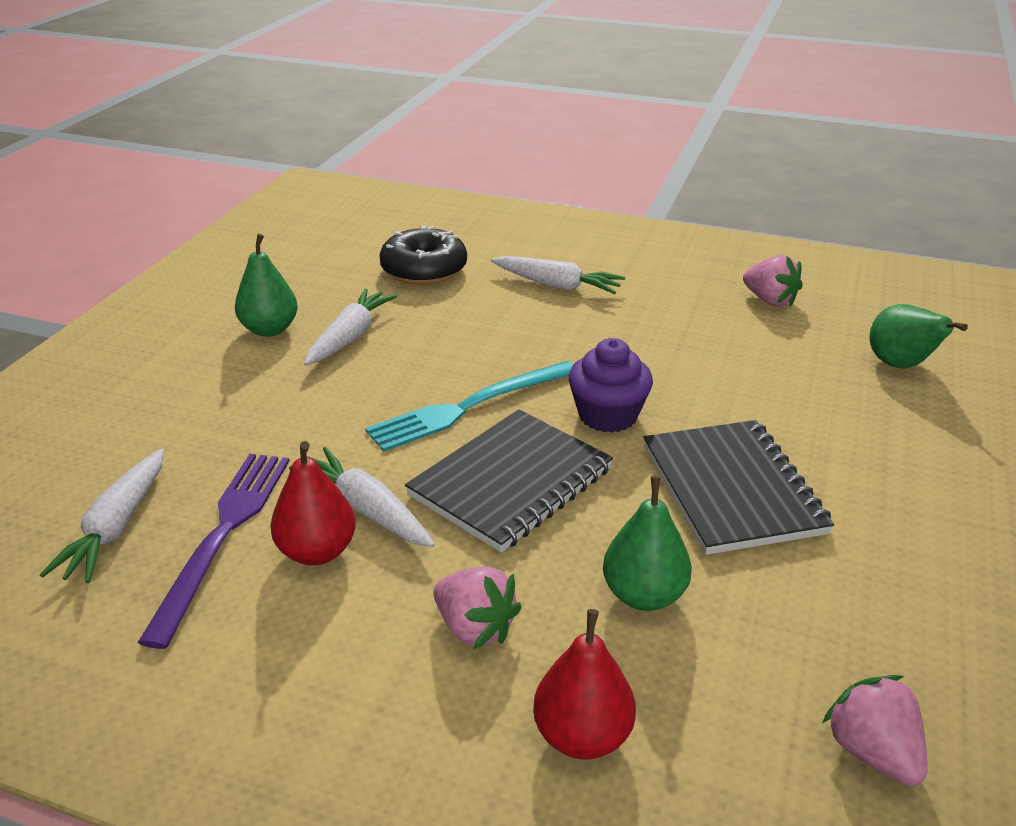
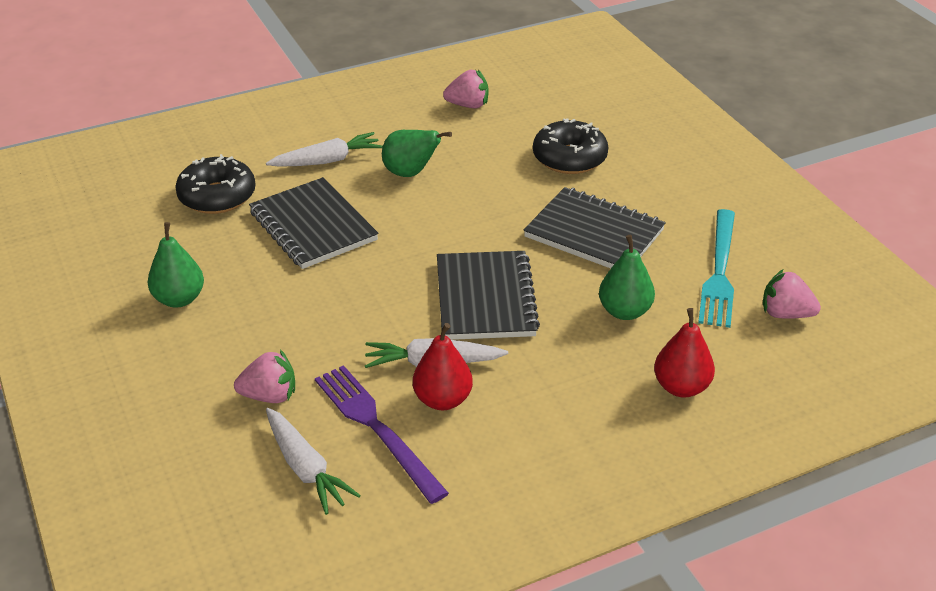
camera: 45 degrees left, 5 degrees up
white carrot [304,288,397,366] -> none
turquoise fork [365,361,574,452] -> turquoise fork moved to [698,209,735,328]
pink strawberry [433,566,521,649] -> pink strawberry moved to [234,350,295,403]
purple cupcake [569,338,653,433] -> none
green pear [870,304,968,369] -> green pear moved to [382,130,452,177]
none -> black notebook [249,177,378,269]
none -> black donut [533,118,608,174]

